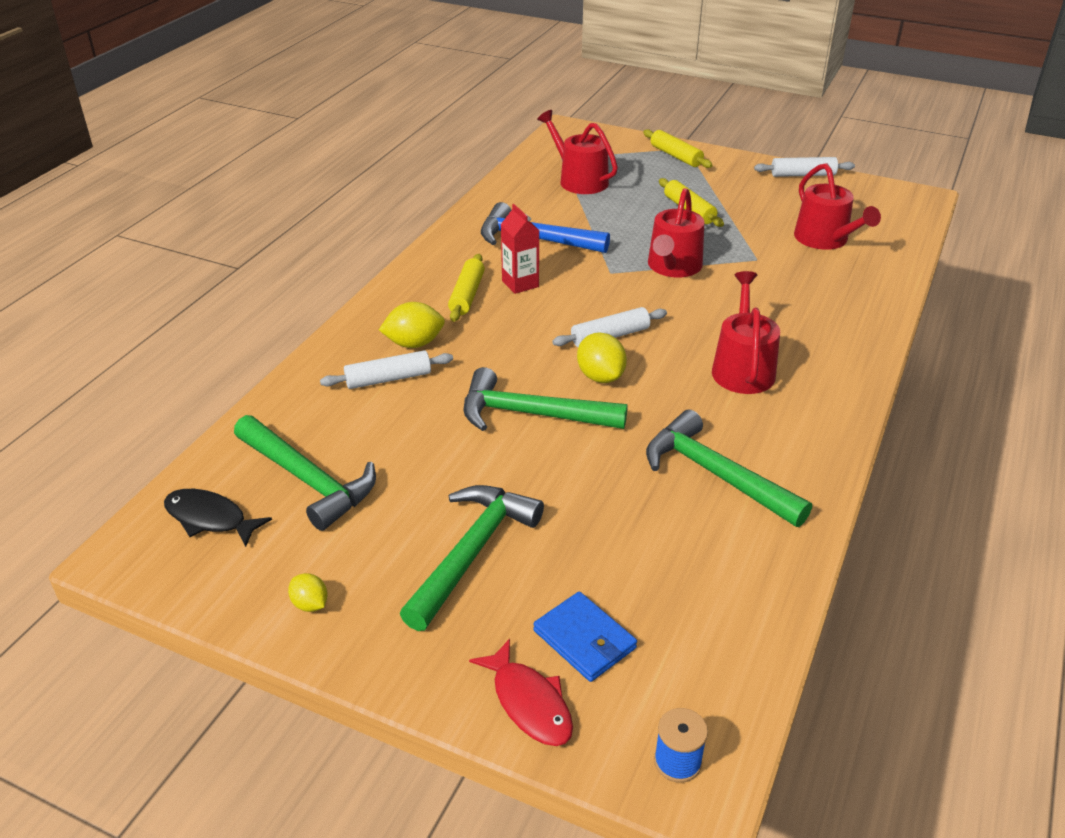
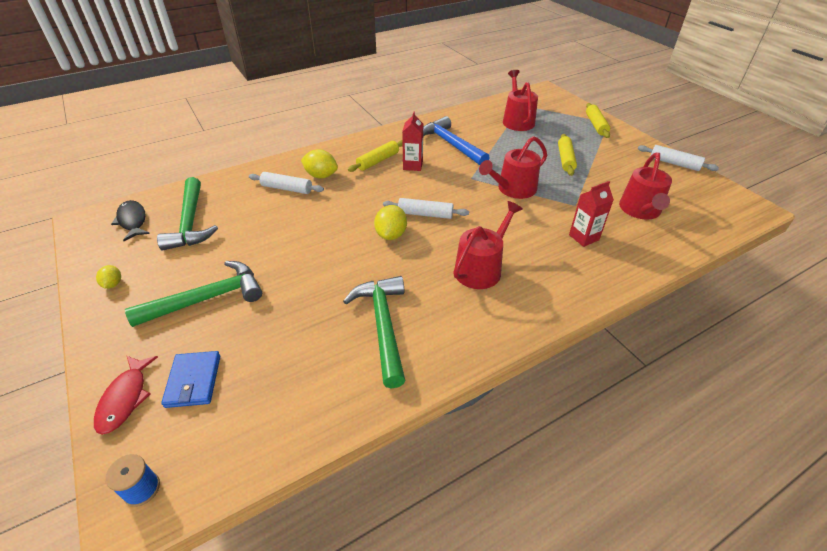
camera: 35 degrees right, 5 degrees up
green hammer [464,367,628,431] -> none
none -> red carton [569,181,614,247]

